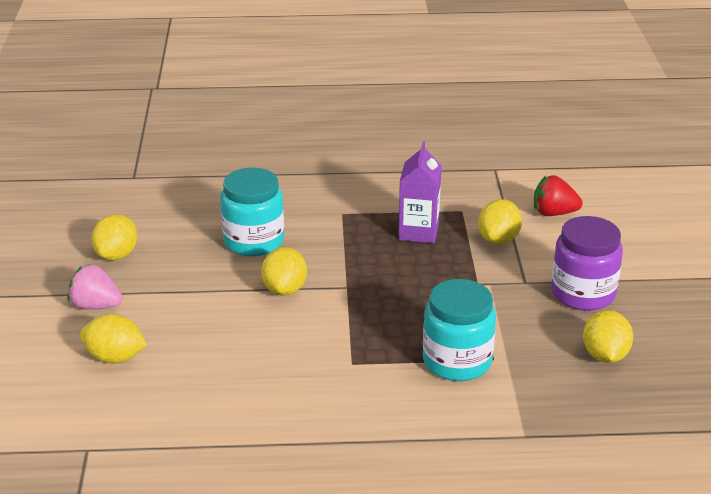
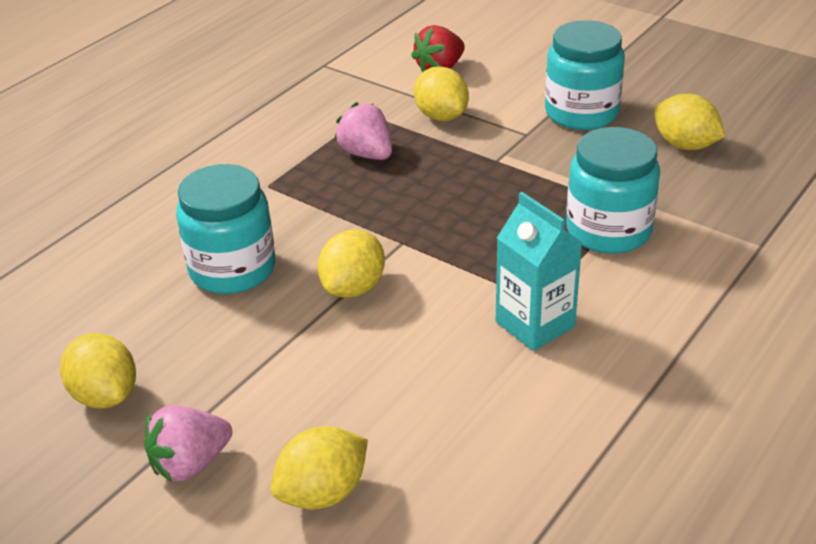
camera: 50 degrees left, 5 degrees up
yellow lemon [261,247,307,296] -> yellow lemon turned 75 degrees clockwise [317,229,385,298]
purple carton [398,141,442,243] -> pink strawberry [334,102,392,160]
purple jar [551,216,623,311] -> turquoise jar [545,20,625,130]
none -> turquoise carton [496,192,583,351]

